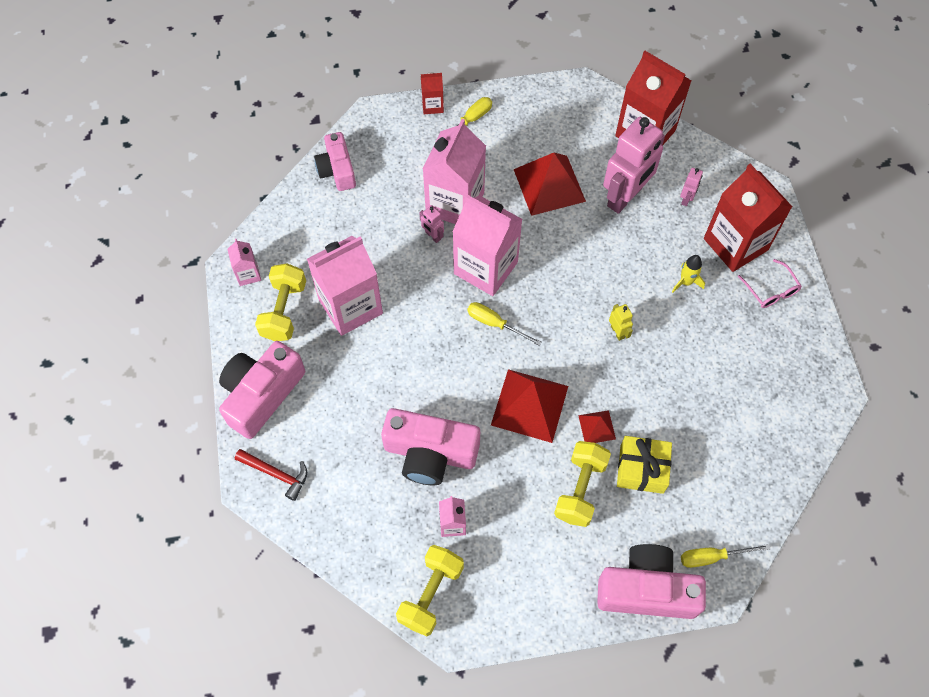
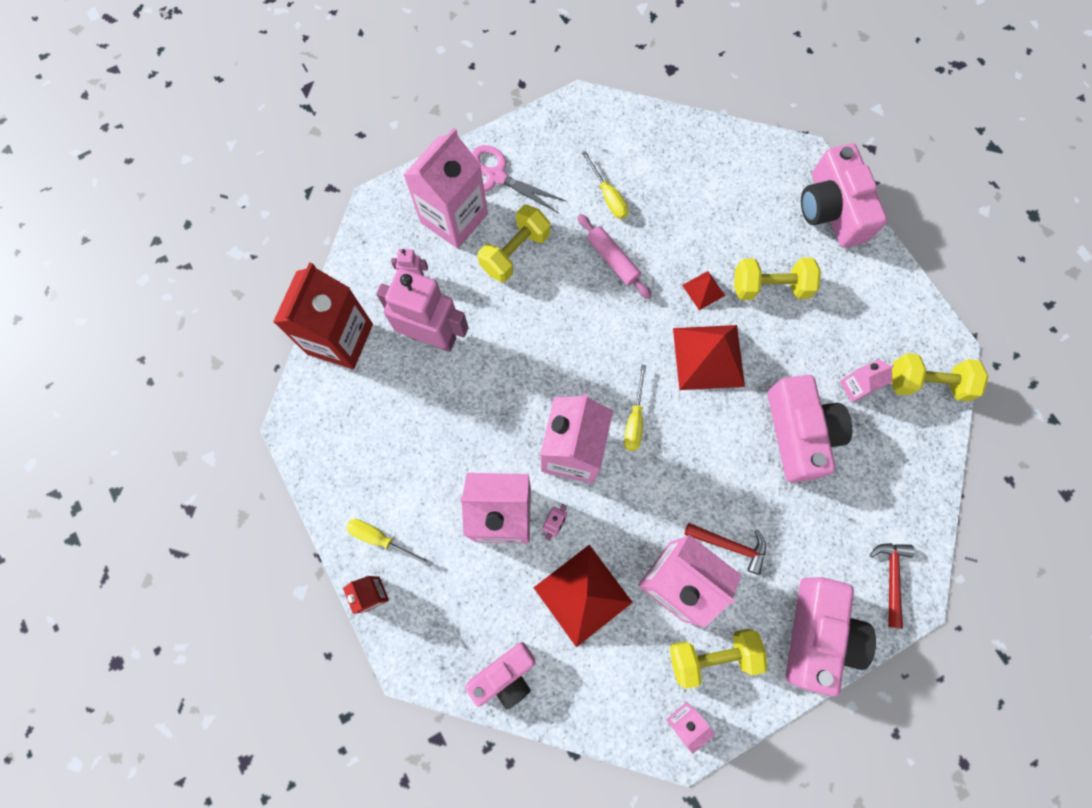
camera: 110 degrees left, 10 degrees up
pink camera [219,341,305,439] -> pink camera turned 90 degrees counterclockwise [786,577,876,697]
red pyramid [514,153,586,216] -> red pyramid moved to [533,545,633,647]
yellow robot [609,304,633,341] -> none
yellow gift [617,436,672,494] -> none
yellow rocket [672,255,705,293] -> yellow dumbbell [478,205,550,282]
yellow screwdriver [681,544,770,568] -> yellow screwdriver moved to [582,151,629,219]
red carton [704,164,792,272] -> pink carton [404,128,488,249]
pink glasses [738,259,802,308] -> pink scissors [472,145,567,213]
none -> pink rolling pin [578,214,652,299]
none -> red hammer [685,523,766,575]

